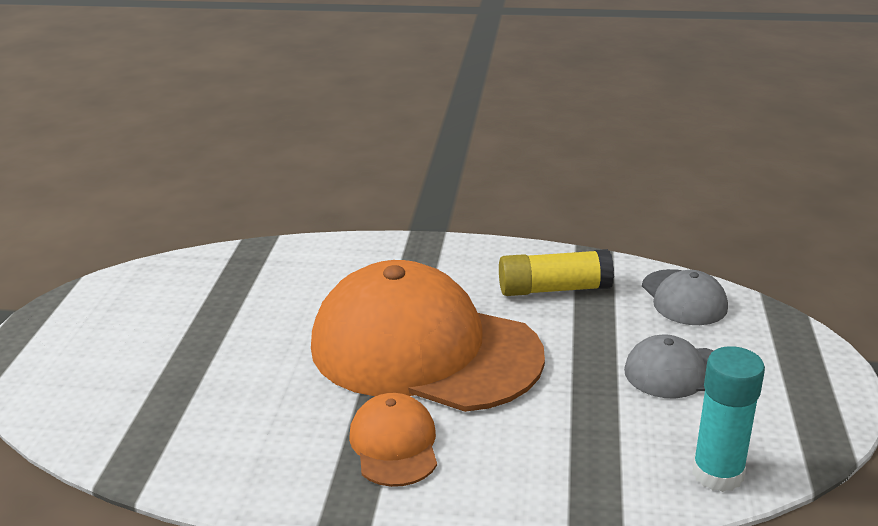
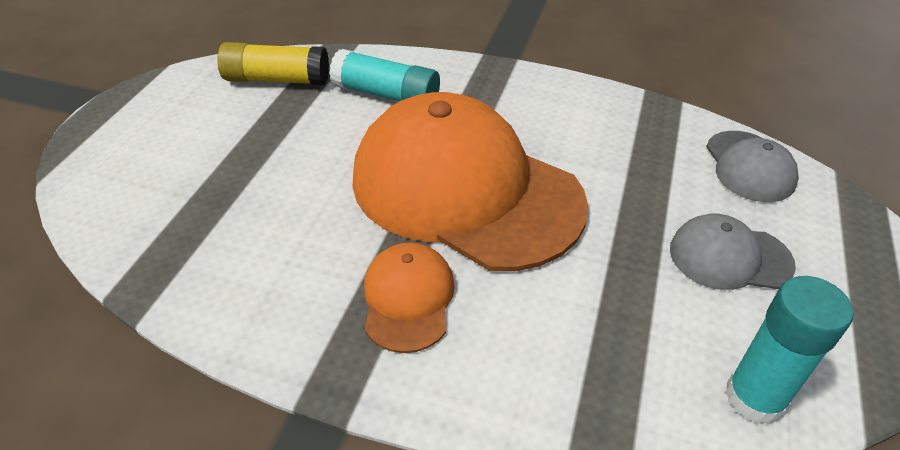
camera: 10 degrees right, 15 degrees up
yellow glue stick [499,249,614,296] -> yellow glue stick moved to [217,42,329,85]
none -> turquoise glue stick [329,49,440,101]

